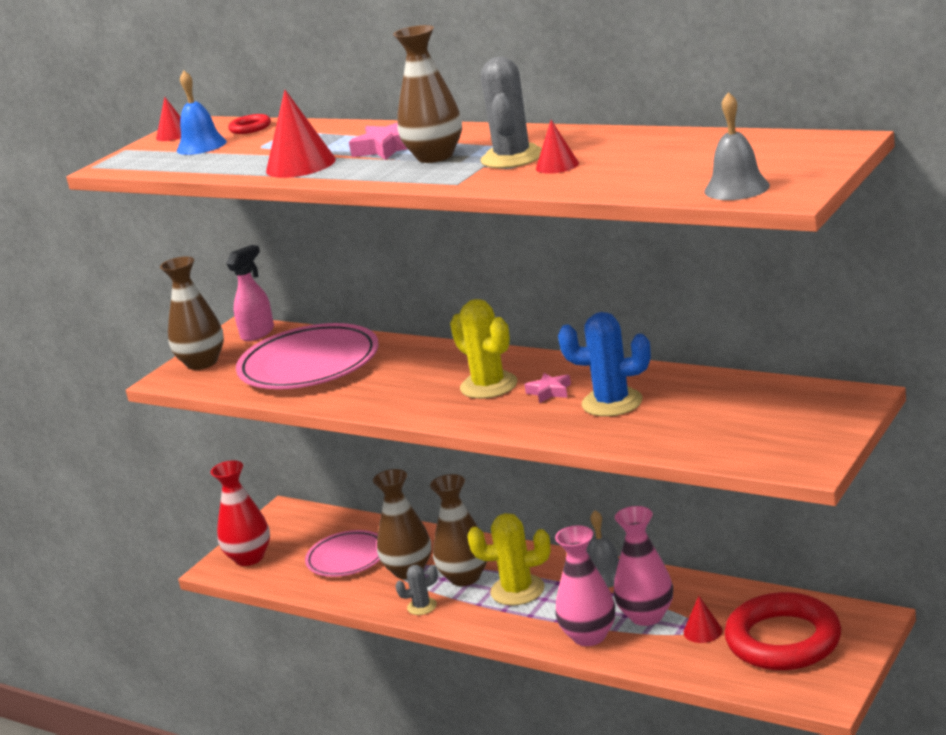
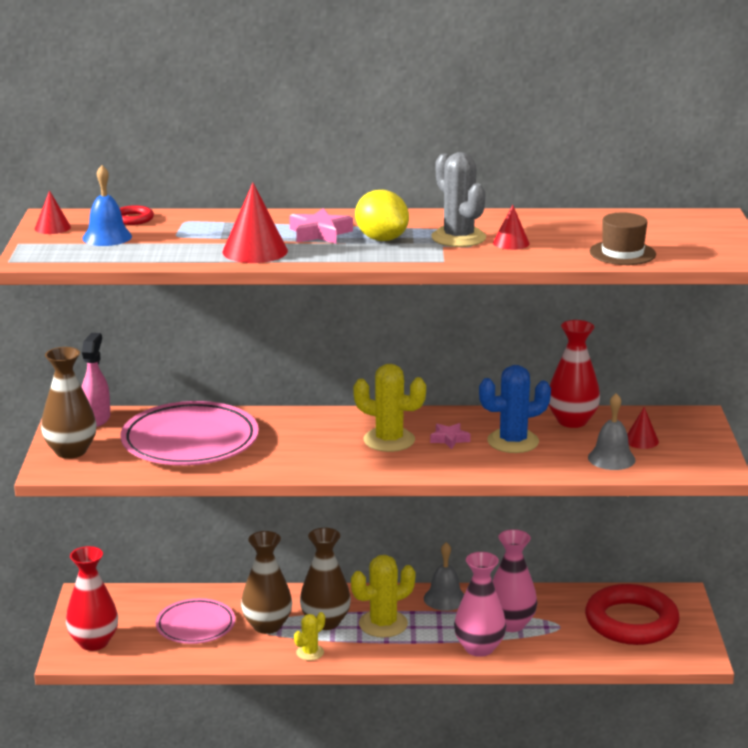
camera: 35 degrees left, 0 degrees up
brown vase [393,25,462,163] -> yellow lemon [355,190,409,241]
grey cactus [395,565,438,615] -> yellow cactus [294,612,325,661]
red cone [683,596,722,643] -> red cone moved to [627,407,659,449]
grey bell [704,92,770,200] -> grey bell moved to [588,393,635,470]
none -> red vase [549,320,600,428]
none -> brown hat [590,212,656,265]

